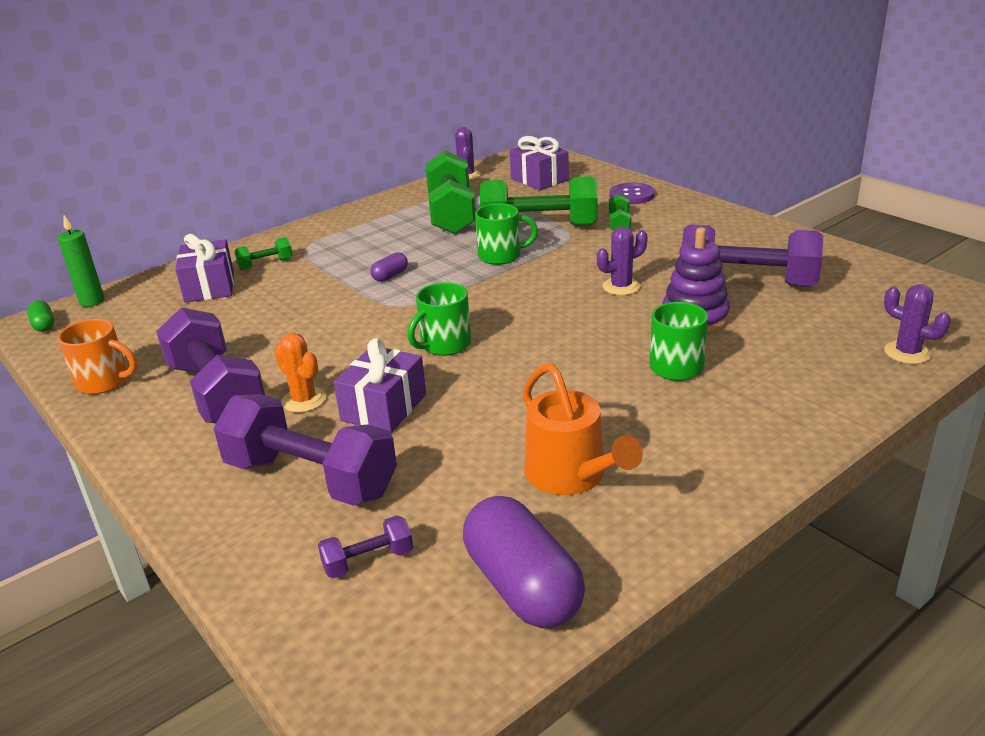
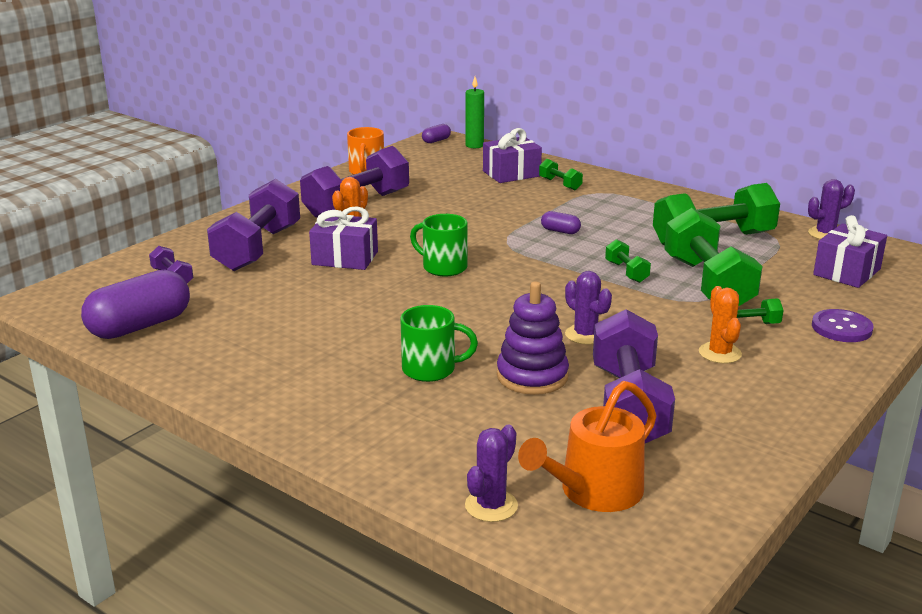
camera: 75 degrees right, 5 degrees down
green capsule [27,300,54,332] -> purple capsule [422,124,451,143]
green mug [475,203,538,265] -> green dumbbell [605,239,651,283]
orange watering can [523,363,643,495] -> orange watering can moved to [518,381,657,512]
none -> orange cactus [699,286,742,363]

